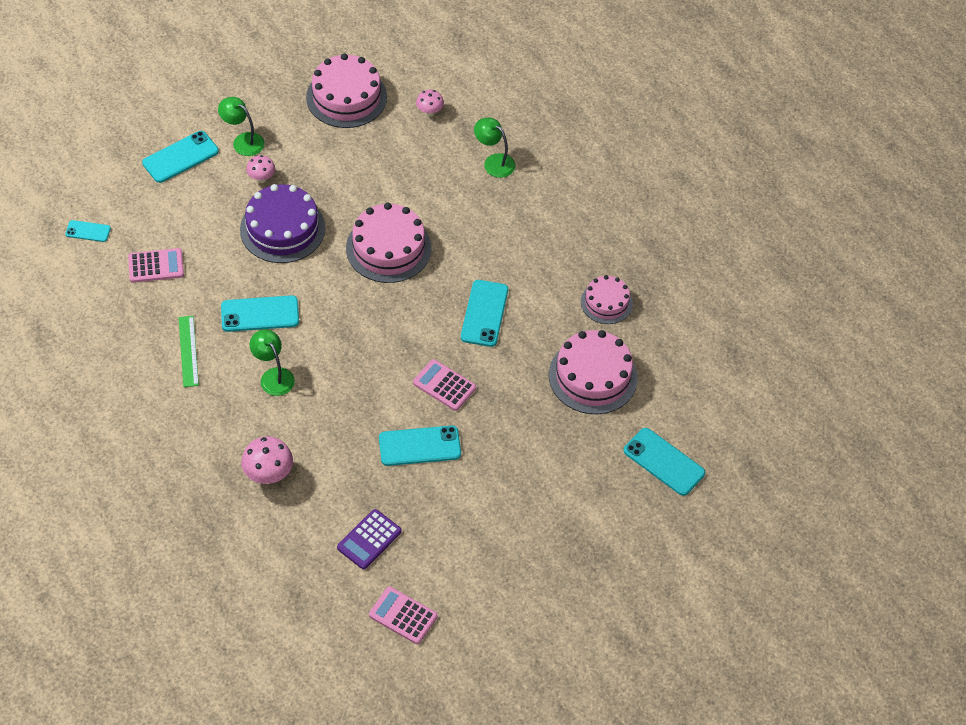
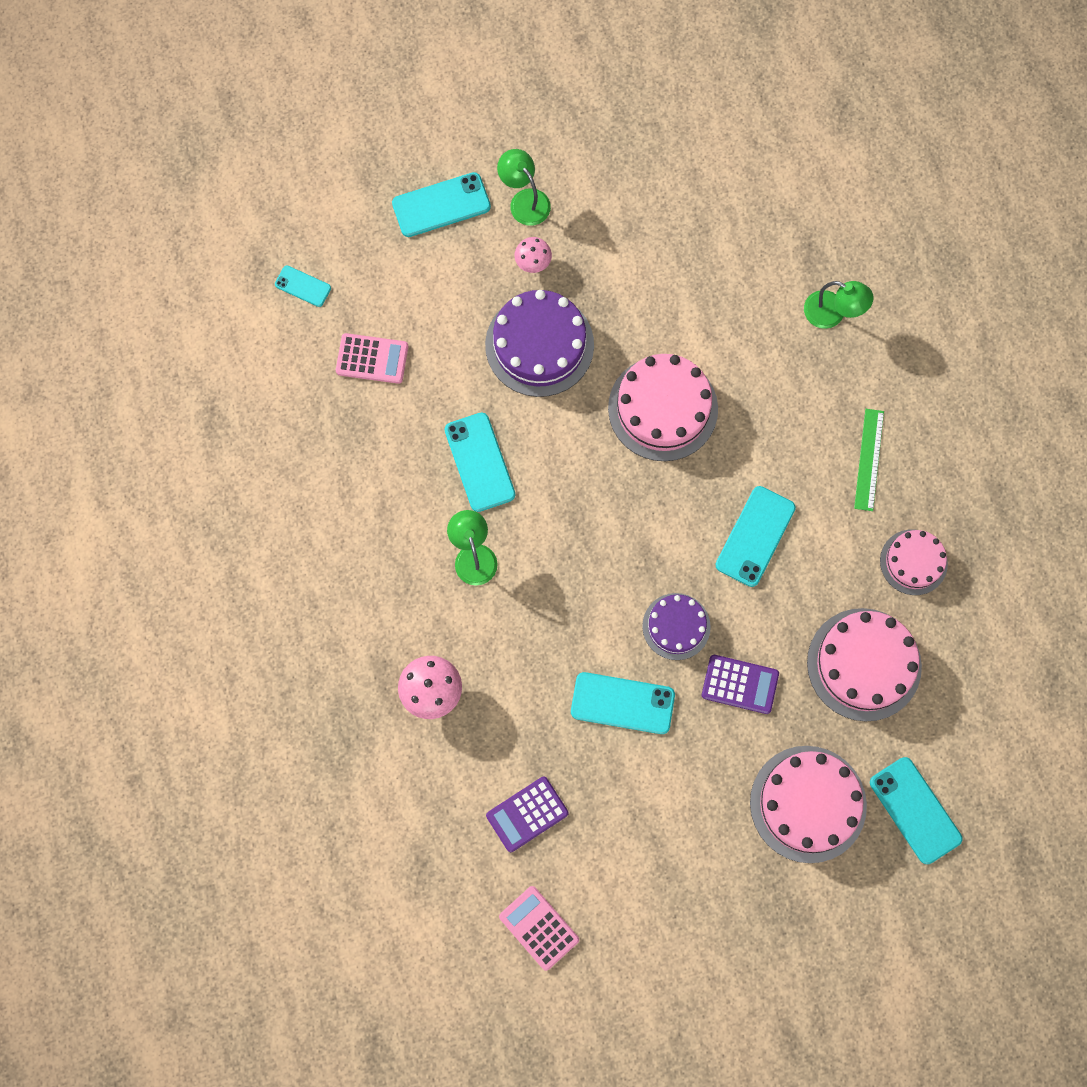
camera: 20 degrees right, 20 degrees up
green ruler [179,316,199,387] -> green ruler moved to [854,409,884,511]
turquoise phone [221,295,299,332] -> turquoise phone turned 60 degrees clockwise [445,413,515,512]
pink cake [306,54,387,128] -> pink cake moved to [750,746,867,863]
pink calculator [413,359,476,411] -> purple cake [642,593,711,660]
pink mushroom [416,90,444,117] -> none
green lamp [474,118,515,178] -> green lamp turned 150 degrees clockwise [804,281,874,329]
none -> purple calculator [702,655,779,714]

